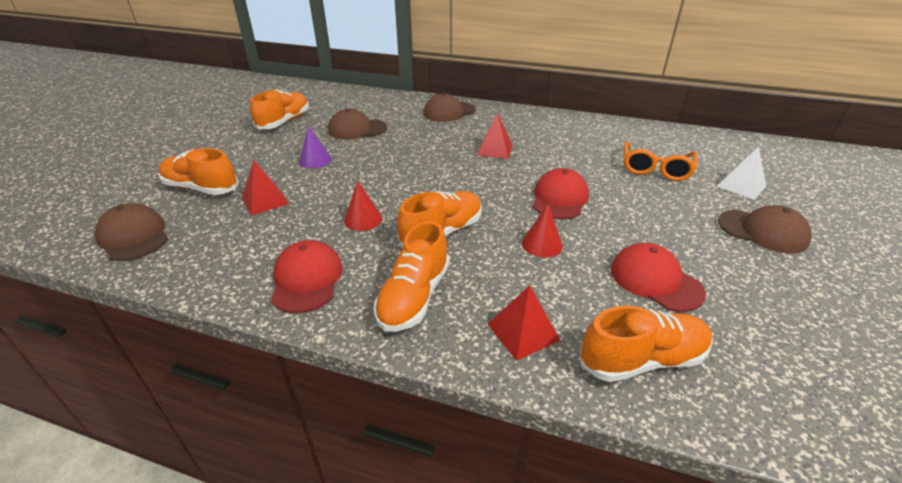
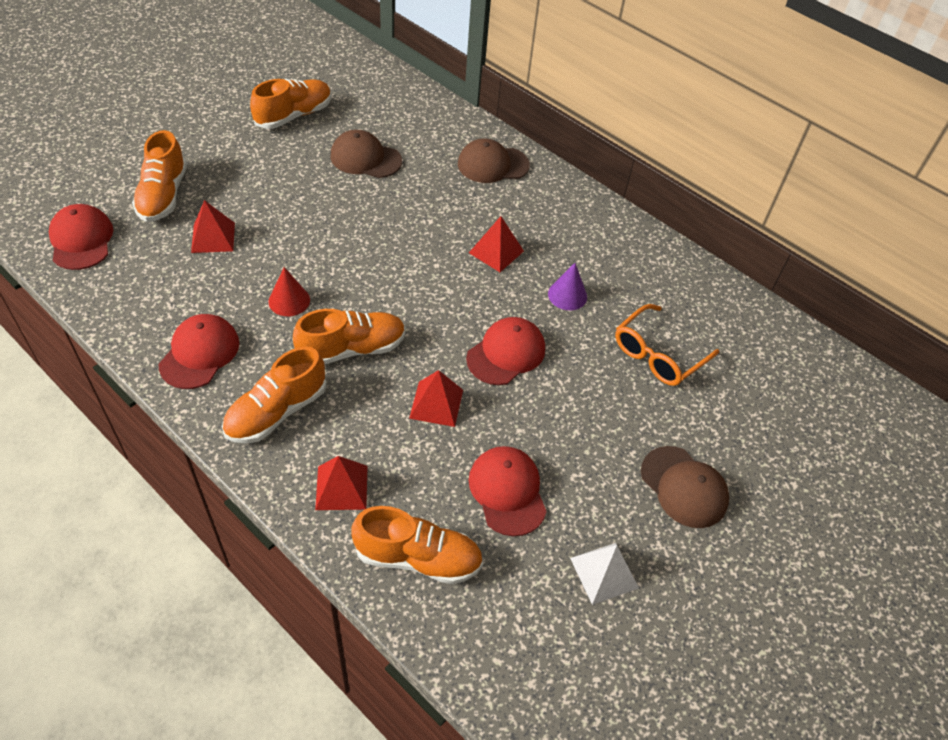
camera: 20 degrees right, 15 degrees up
brown cap [95,203,168,261] -> red cap [49,204,113,270]
orange shoe [159,148,239,195] -> orange shoe turned 135 degrees counterclockwise [132,130,187,222]
purple cone [299,126,331,168] -> purple cone moved to [548,263,587,310]
red cone [522,205,563,258] -> red pyramid [409,370,463,427]
white pyramid [716,147,766,200] -> white pyramid moved to [570,543,639,605]

